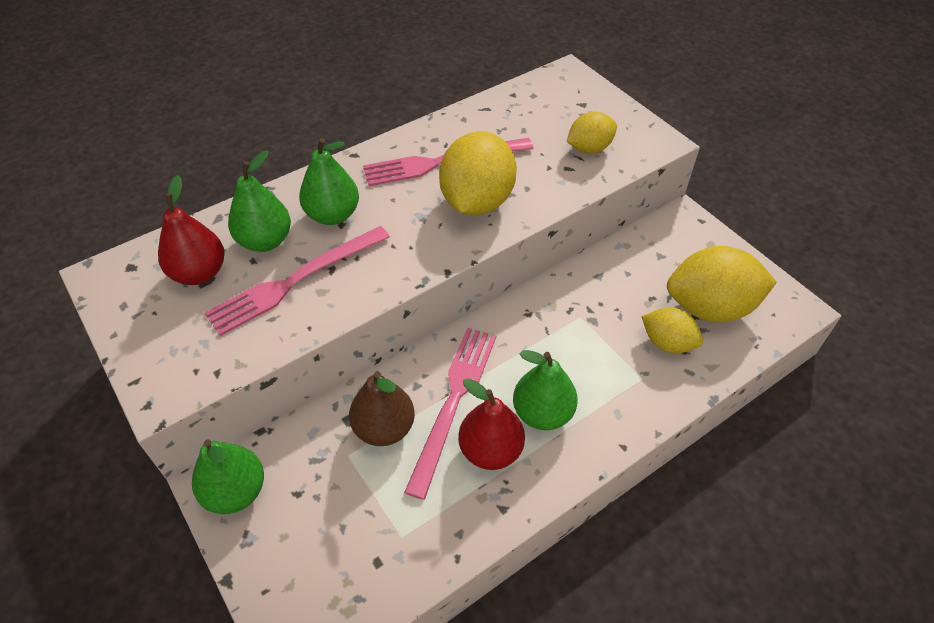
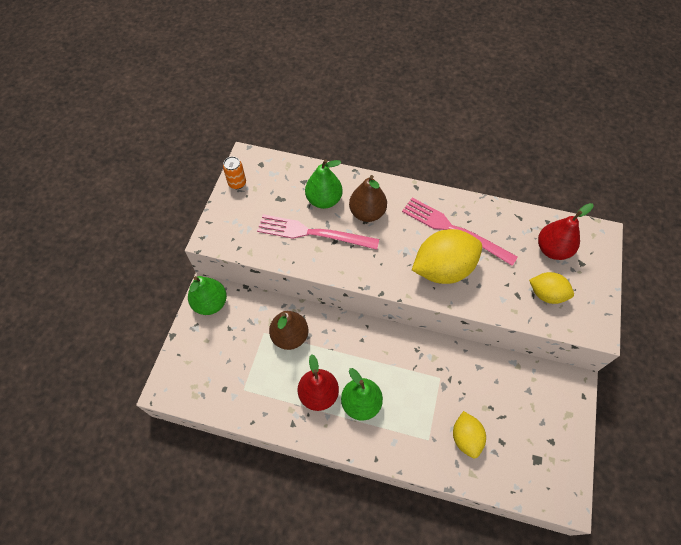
camera: 50 degrees right, 10 degrees up
red pear [158,175,224,285] -> red pear moved to [538,203,594,260]
green pear [299,138,359,225] -> brown pear [349,175,387,222]
pink fork [404,328,496,500] -> none
yellow lemon [667,246,777,322] -> none
none -> orange can [223,156,246,189]

